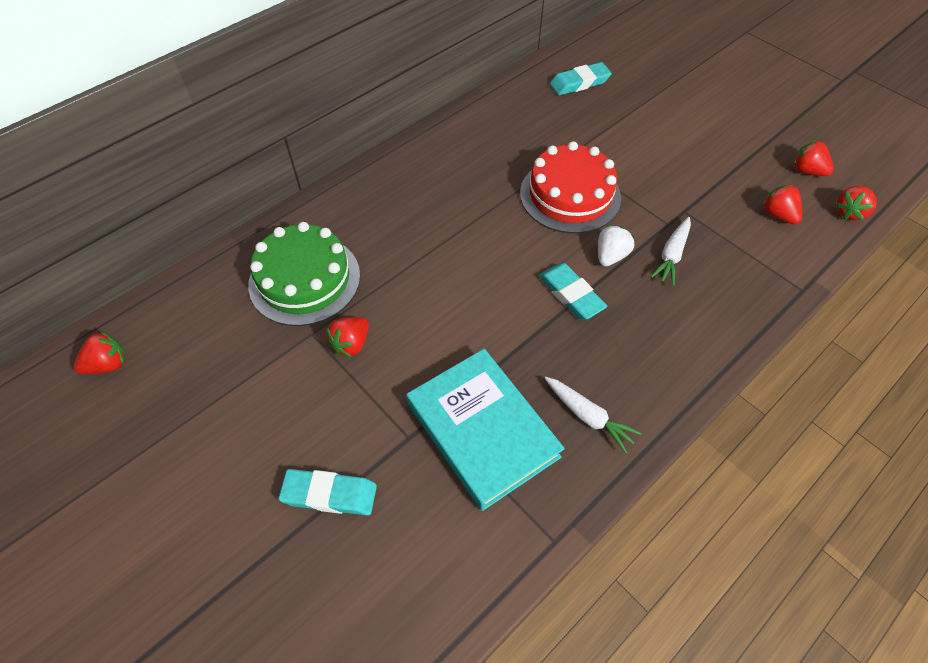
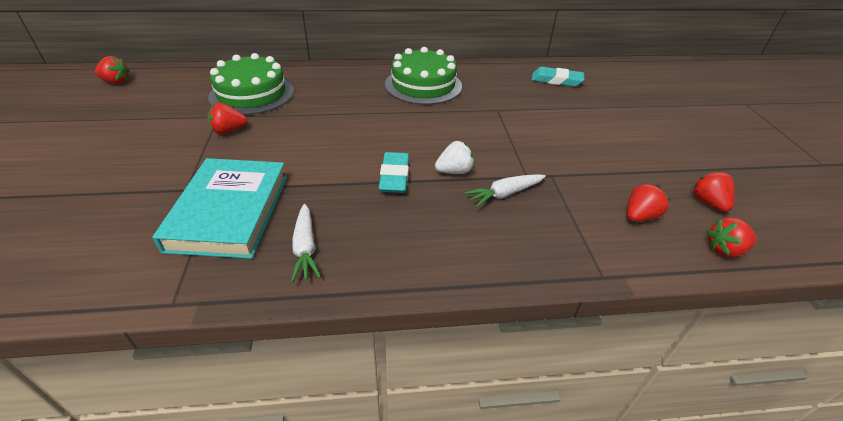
camera: 35 degrees right, 15 degrees down
turquoise eraser [278,469,377,515] -> none
red cake [520,141,621,233] -> none
red strawberry [762,185,802,224] -> red strawberry turned 45 degrees clockwise [627,183,671,222]
none -> green cake [385,47,462,105]

